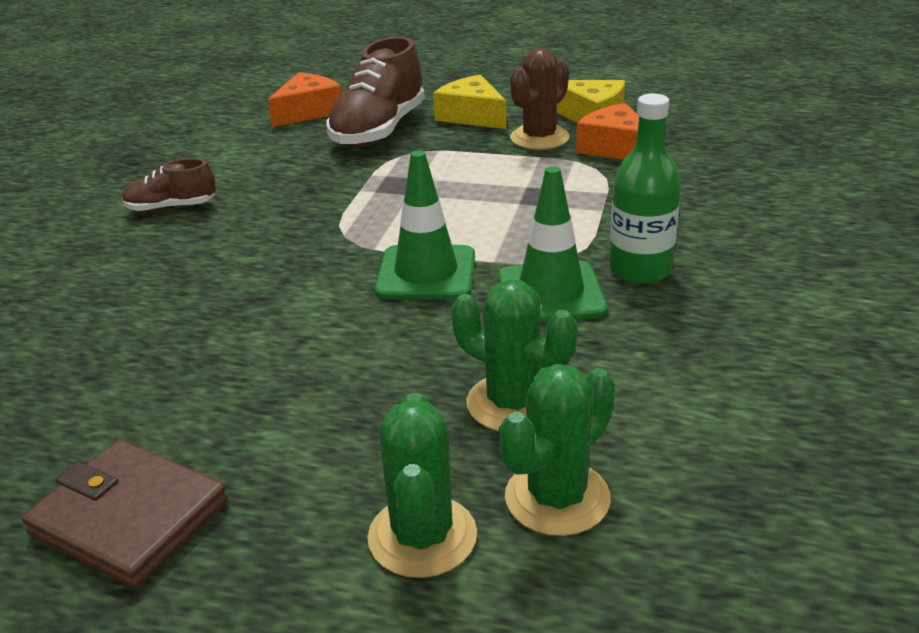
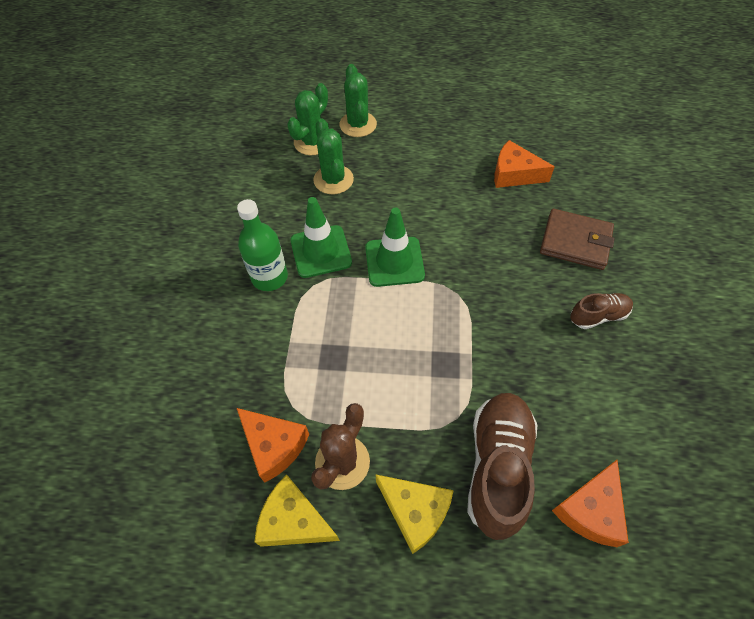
camera: 170 degrees right, 25 degrees up
brown wallet [22,440,228,588] -> brown wallet moved to [540,209,615,270]
green cactus [452,279,577,431] -> green cactus turned 45 degrees clockwise [313,118,354,194]
none -> orange cheese [494,140,555,188]

